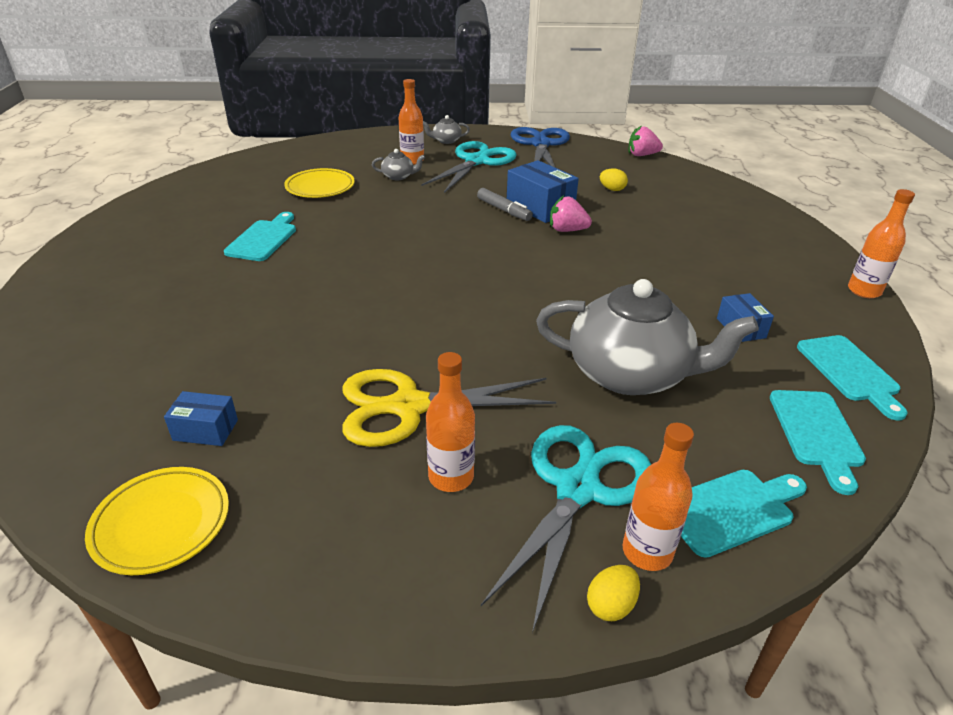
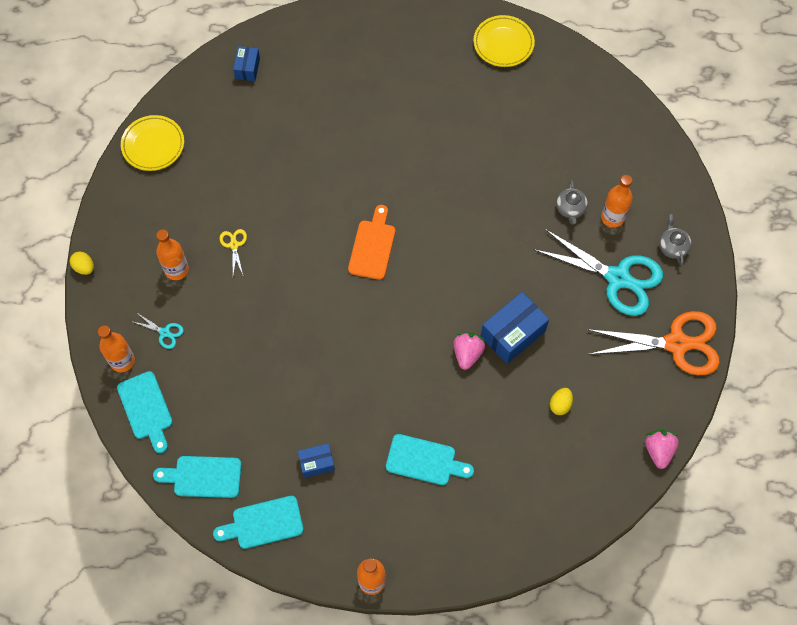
camera: 90 degrees right, 30 degrees up
blue box [164,391,238,446] -> blue box moved to [233,46,260,81]
turquoise cutting board [224,212,296,261] -> turquoise cutting board moved to [386,434,474,485]
yellow plate [284,168,355,198] -> yellow plate moved to [473,15,535,67]
yellow scissors [342,369,556,447] -> yellow scissors [219,229,247,275], size x0.42
grey marker [477,188,533,221] -> none
turquoise scissors [481,425,652,633] -> turquoise scissors [131,312,184,349], size x0.42
blue scissors [511,127,570,167] -> orange scissors [587,311,720,375]
grey teapot [536,279,759,395] -> none
yellow egg [587,565,640,621] -> yellow egg moved to [70,252,94,275]
none -> orange cutting board [348,205,395,280]

